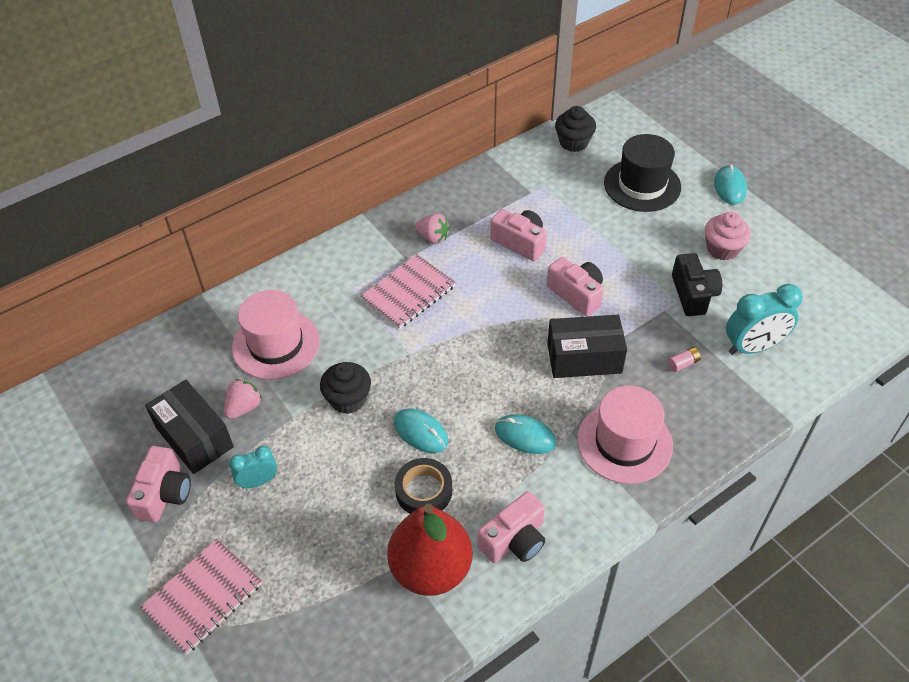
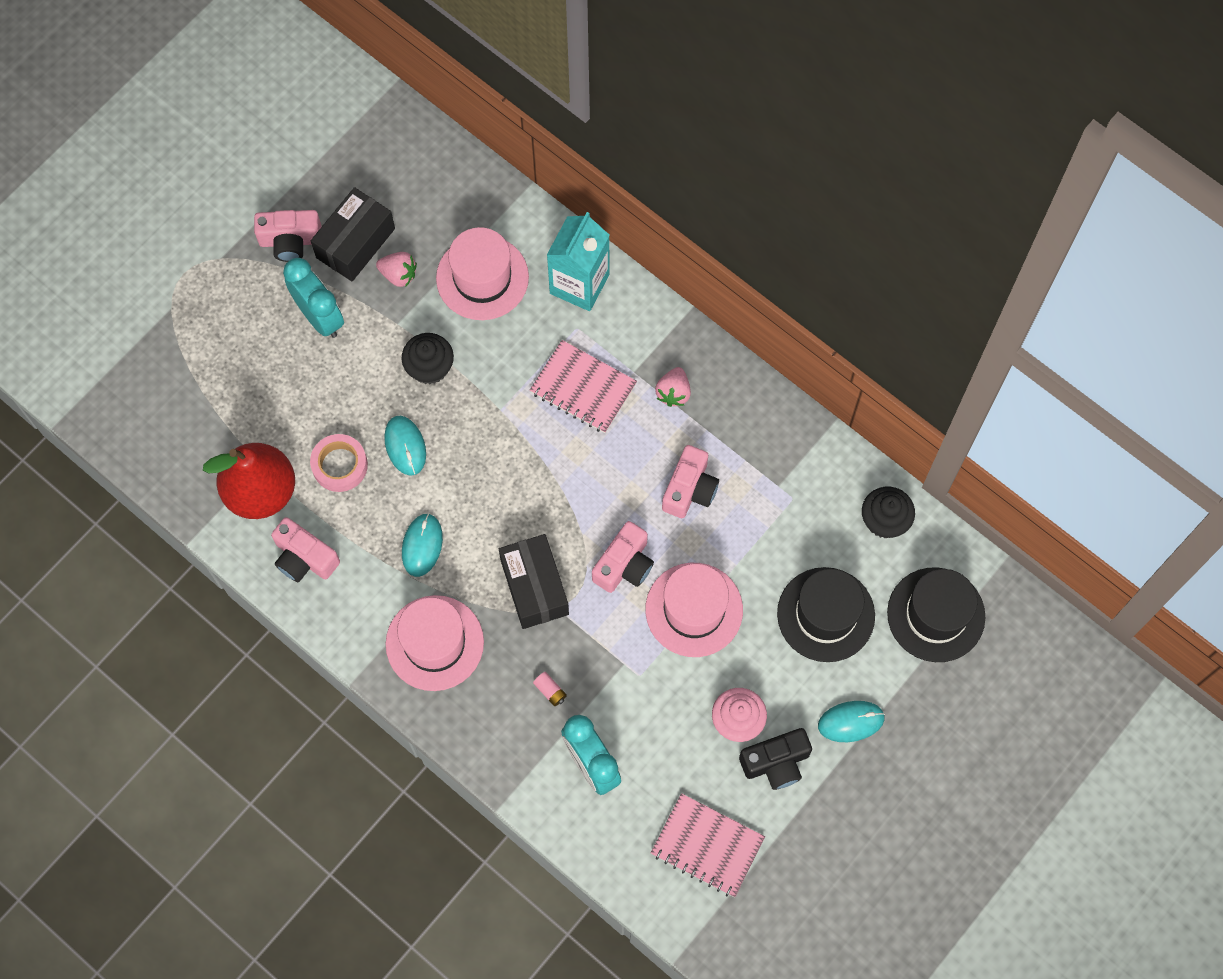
camera: 75 degrees right, 20 degrees up
pink notebook [140,539,262,654] -> pink notebook moved to [651,793,765,897]
turquoise clock [229,446,277,489] -> turquoise clock [283,258,344,338], size x1.71
turquoise mouse [394,408,448,453] -> turquoise mouse turned 45 degrees counterclockwise [384,416,426,476]
black tape [395,458,452,514] -> pink tape [310,434,368,492]
black camera [672,253,722,316] -> black camera moved to [739,728,812,790]
none -> turquoise carton [547,212,610,311]
none -> pink hat [645,563,743,657]
none -> black hat [887,567,985,662]

